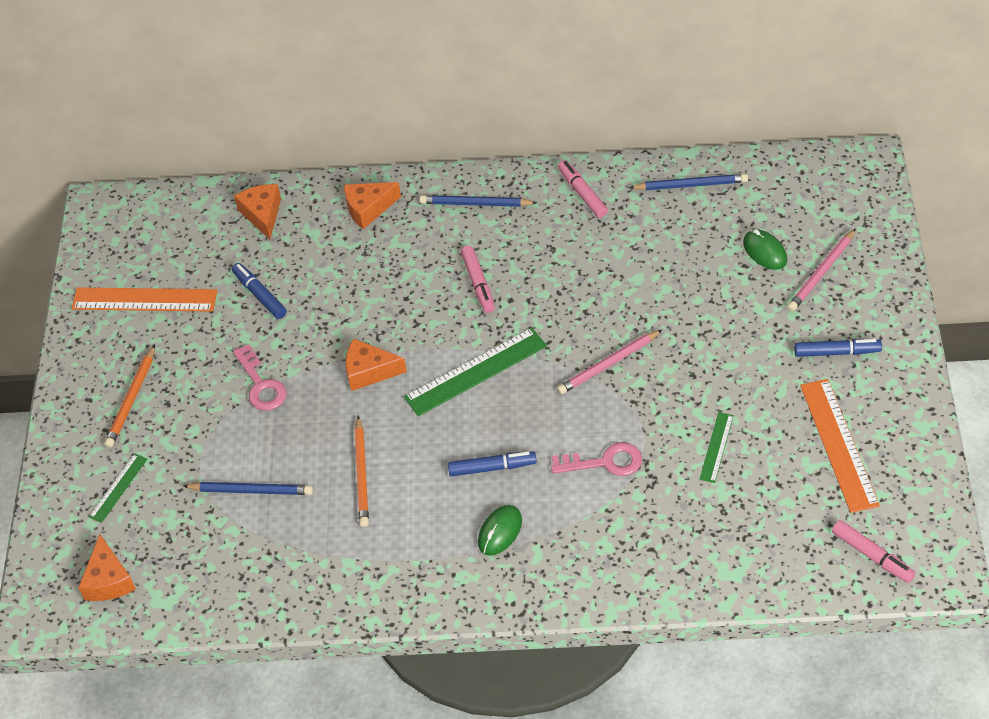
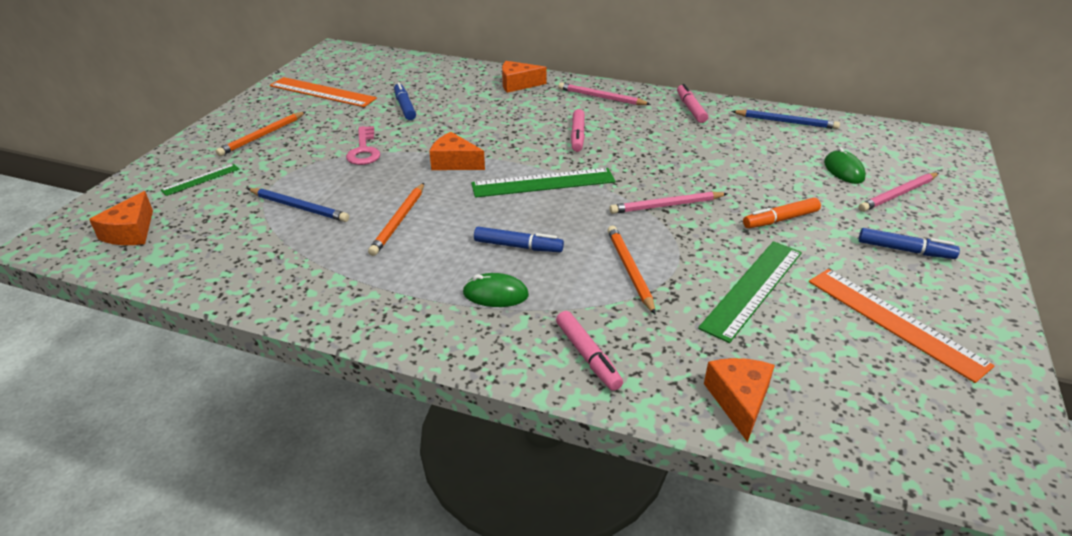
camera: 15 degrees right, 15 degrees down
orange cheese [234,184,281,239] -> orange cheese moved to [704,358,775,442]
blue pencil [419,195,537,207] -> pink pencil [558,82,651,105]
green mouse [478,505,522,556] -> green mouse turned 45 degrees clockwise [463,273,529,307]
pink key [551,442,642,476] -> orange pencil [607,226,656,315]
green ruler [699,412,734,483] -> green ruler [698,241,802,343], size x1.88
orange ruler [800,379,880,513] -> orange ruler turned 45 degrees counterclockwise [809,269,995,383]
pink marker [832,520,915,583] -> pink marker moved to [556,311,623,391]
none -> orange marker [743,198,821,228]

